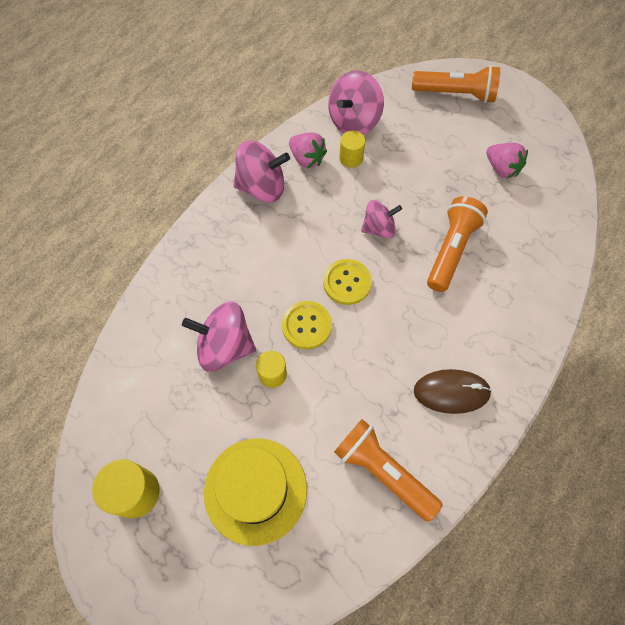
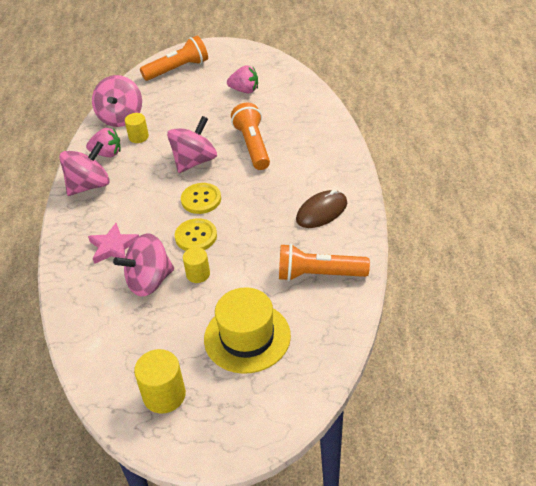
camera: 35 degrees left, 20 degrees down
pink spinning top [361,200,402,238] -> pink spinning top [167,116,217,173], size x1.56
none -> pink star [88,223,139,264]

